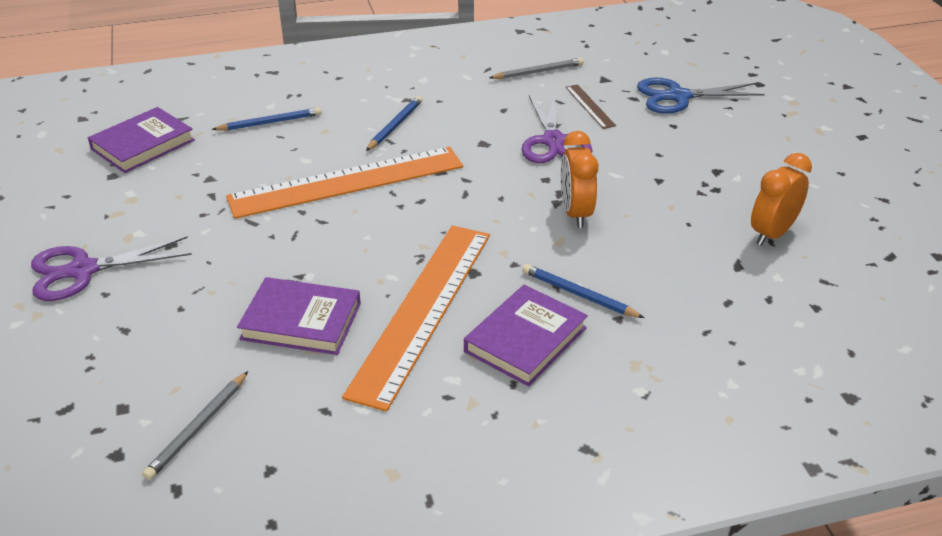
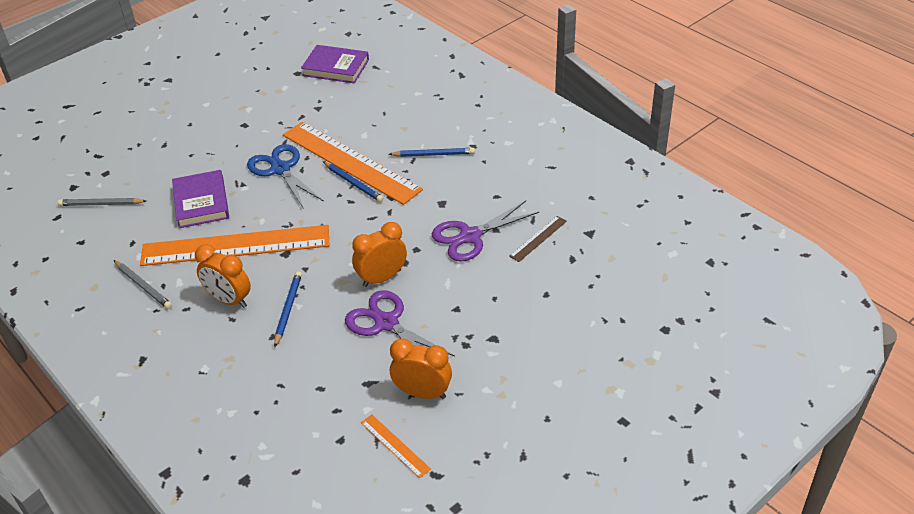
camera: 65 degrees right, 5 degrees up
purple scissors [31,236,192,301] -> purple scissors moved to [345,290,455,357]
blue pencil [212,107,322,131] -> blue pencil moved to [323,161,384,202]
purple book [464,285,588,386] -> orange clock [195,244,251,308]
grey pencil [489,58,584,79] -> grey pencil moved to [114,260,172,309]
blue scissors [637,78,765,114] -> blue scissors moved to [247,144,324,209]
none -> orange ruler [361,415,431,478]

